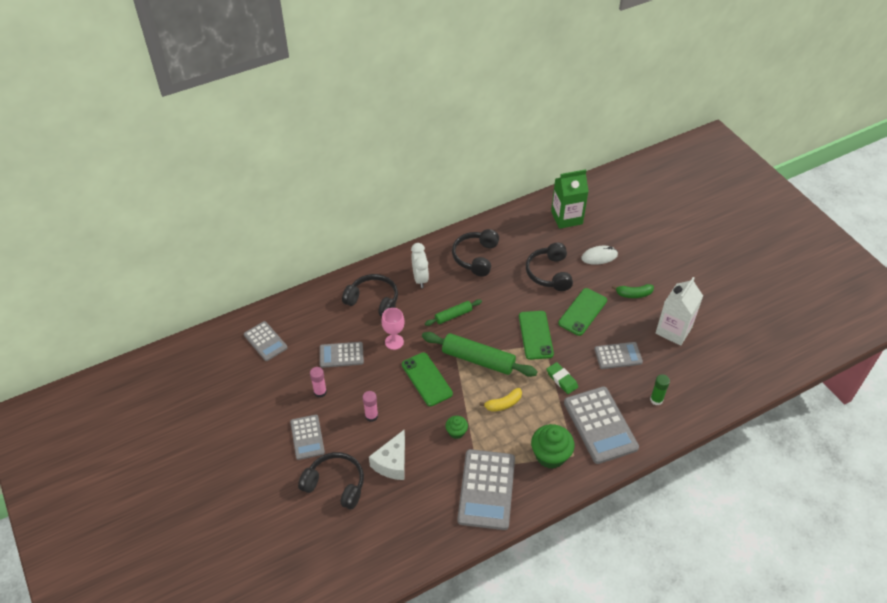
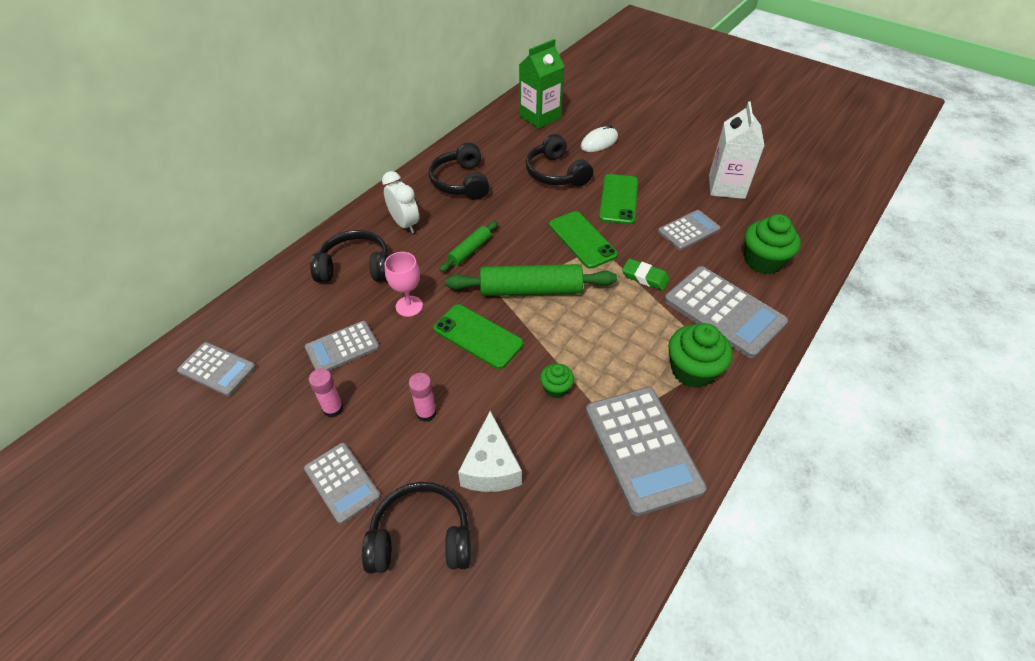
camera: 25 degrees left, 0 degrees up
yellow banana [479,388,522,412] -> none
green banana [612,284,654,298] -> none
green glue stick [650,374,670,405] -> green cupcake [744,214,801,274]

